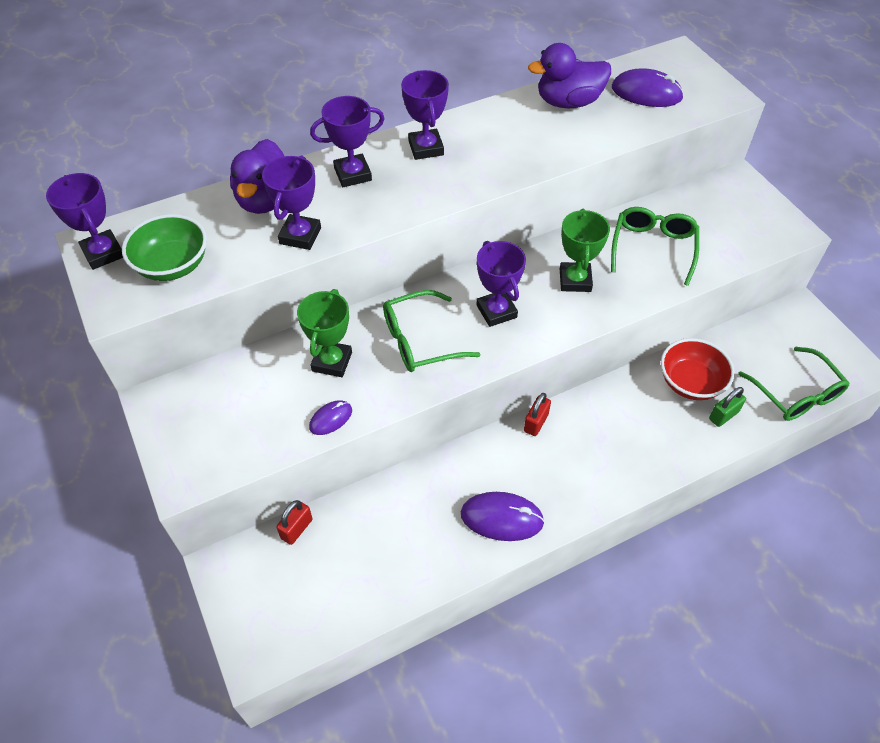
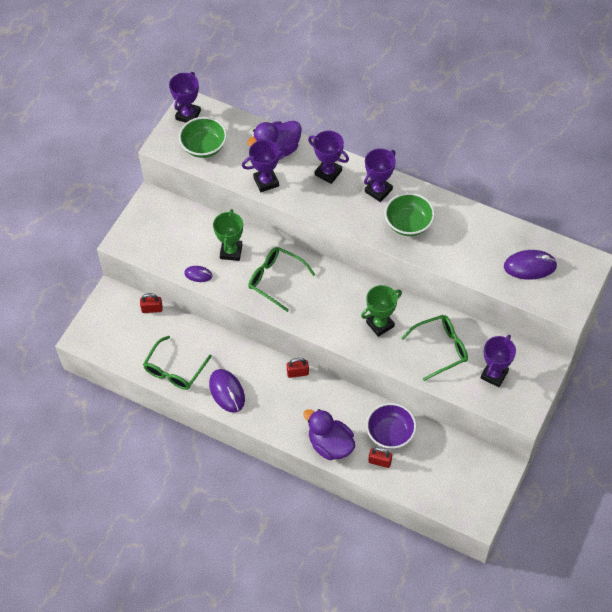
camera: 55 degrees right, 5 degrees up
green trophy [297,289,352,377] -> green trophy turned 60 degrees counterclockwise [213,209,243,261]
purple trophy [476,241,526,327] -> purple trophy moved to [481,335,516,387]
purple duck [528,43,611,108] -> purple duck moved to [303,409,355,460]
purple mouse [612,69,684,107] -> purple mouse turned 75 degrees counterclockwise [504,250,557,280]
red bowl [661,338,735,400] -> purple bowl [366,403,416,449]
green padlock [709,387,746,427] -> red padlock [369,447,392,468]
green glasses [738,347,850,421] -> green glasses moved to [143,336,212,390]
none -> green bowl [385,193,435,236]

